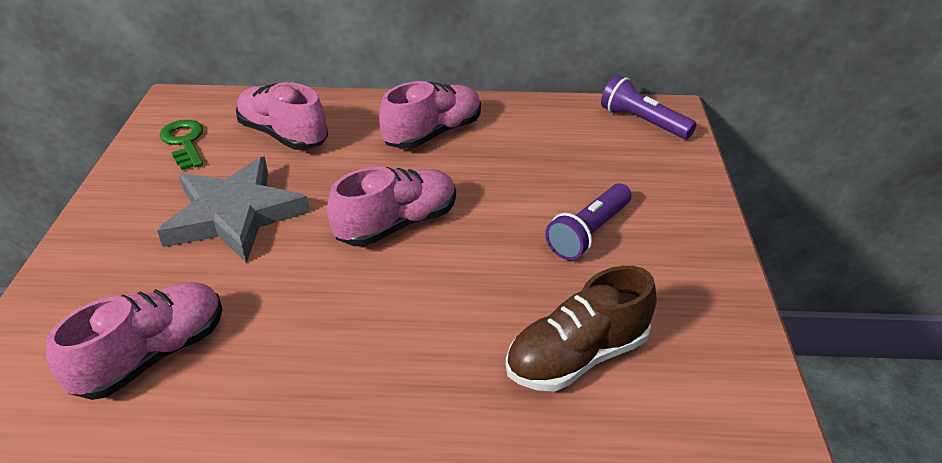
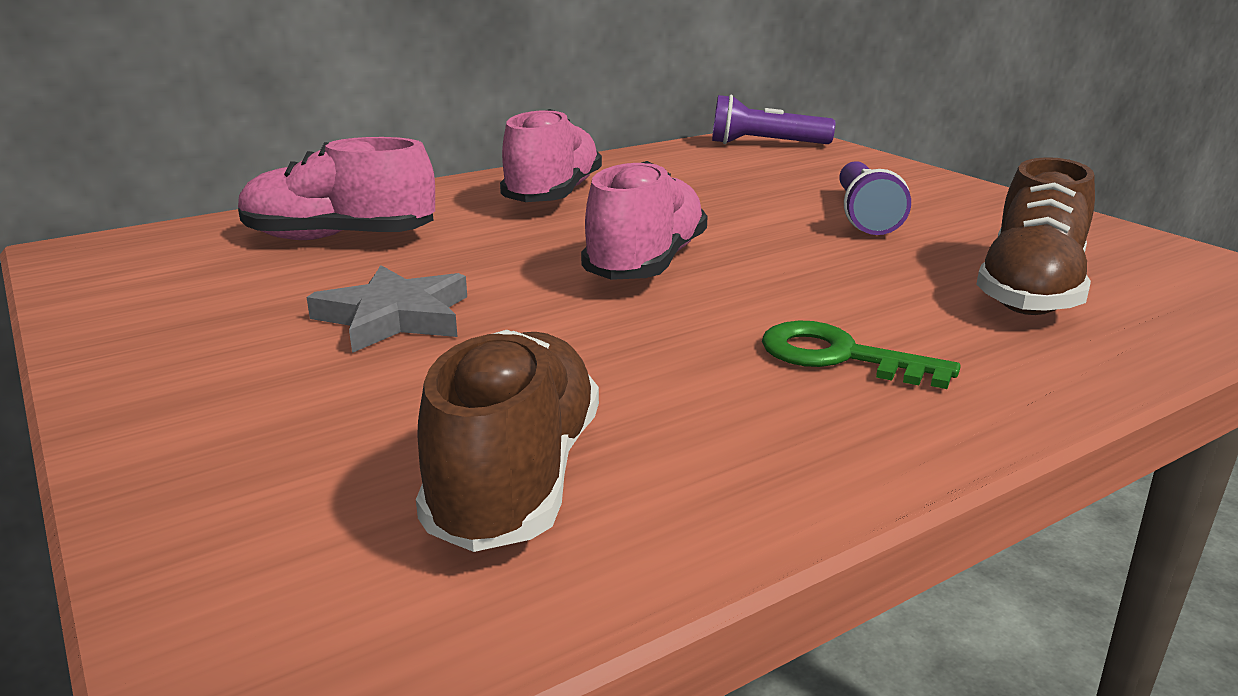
camera: 35 degrees left, 15 degrees down
pink shoe [46,282,223,400] -> brown shoe [416,330,599,552]
grey star [157,157,310,263] -> grey star [307,265,467,353], size x0.63
green key [160,120,203,170] -> green key moved to [762,321,961,389]

